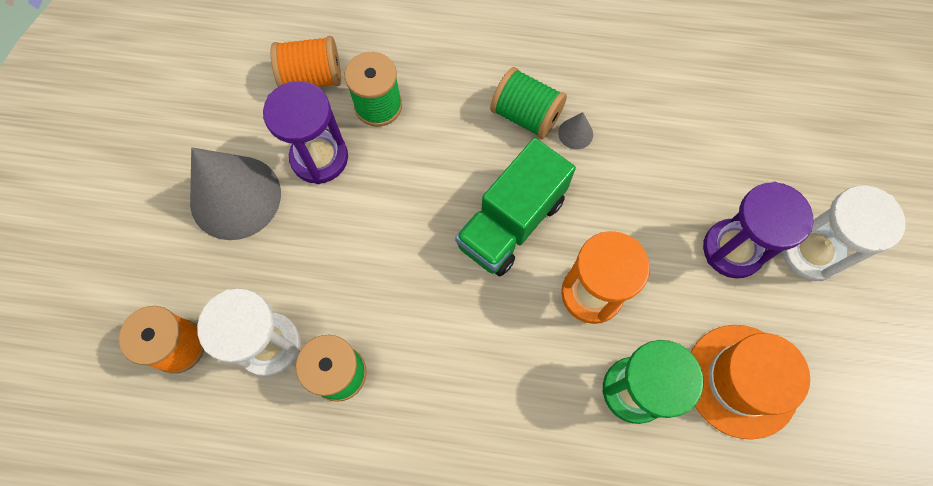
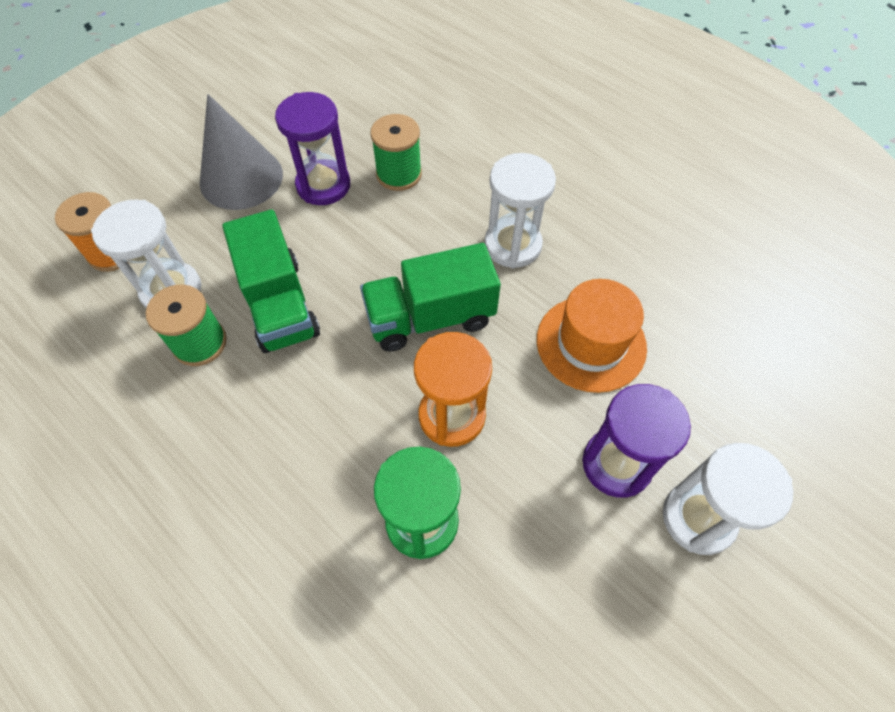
camera: 35 degrees right, 10 degrees down
orange spool [271,36,341,87] -> none
green spool [490,67,567,139] -> white hourglass [484,153,556,268]
grey cone [558,112,593,150] -> none
orange hat [691,325,810,440] -> orange hat moved to [537,279,647,393]
none -> green truck [222,209,320,353]

